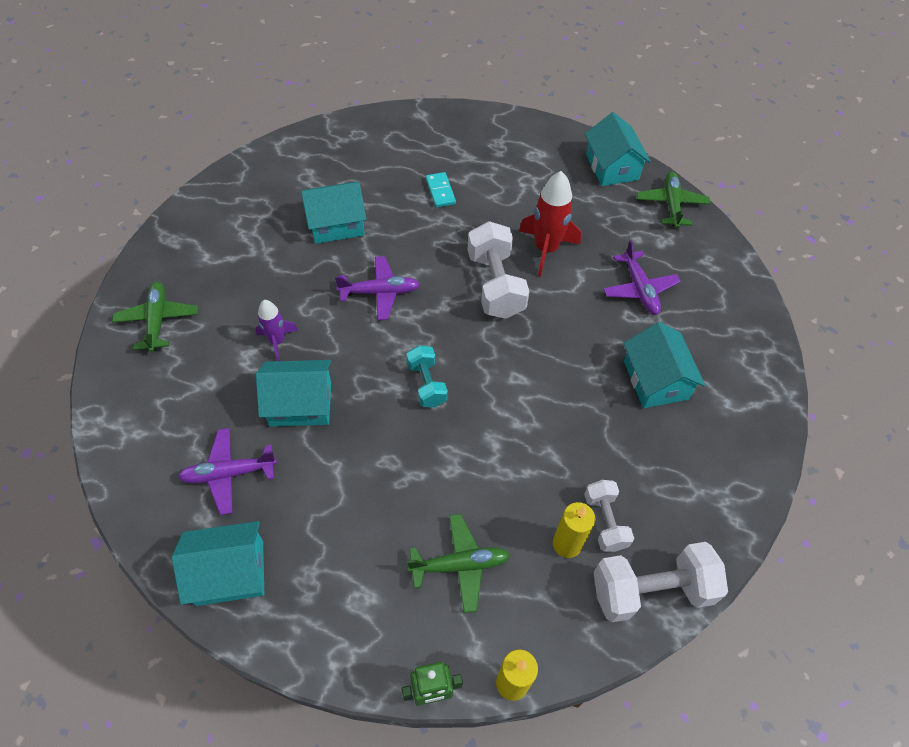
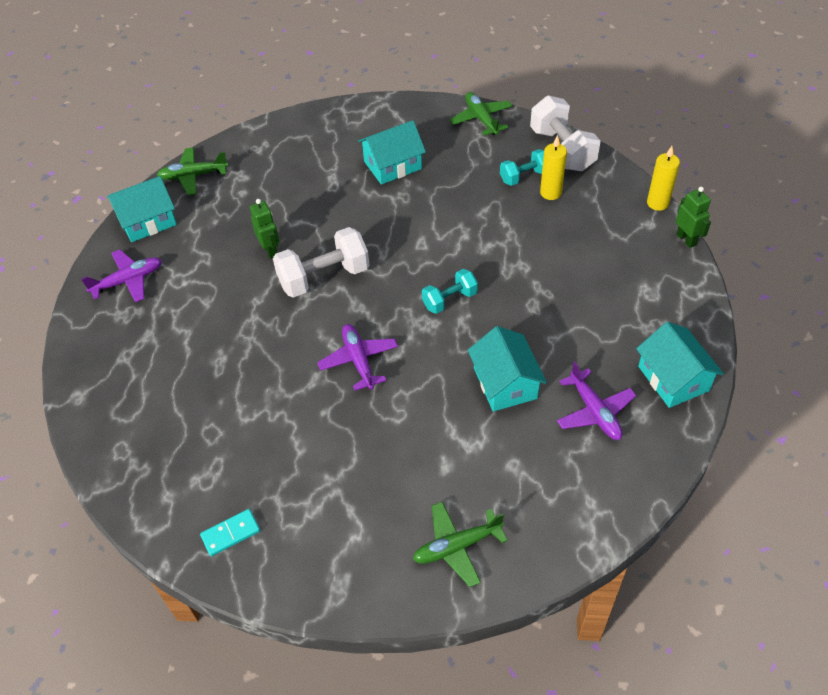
camera: 100 degrees left, 5 degrees down
purple rocket [255,300,298,361] -> none
turquoise house [301,182,367,244] -> none
green plane [407,514,510,613] -> green plane moved to [449,92,513,136]
turquoise domino [426,172,456,208] -> turquoise domino moved to [200,509,260,556]
red rocket [519,171,581,277] -> green robot [250,199,279,259]
white dumbbell [584,480,634,552] -> turquoise dumbbell [500,149,544,186]
purple plane [603,240,681,315] -> purple plane moved to [81,250,162,302]

